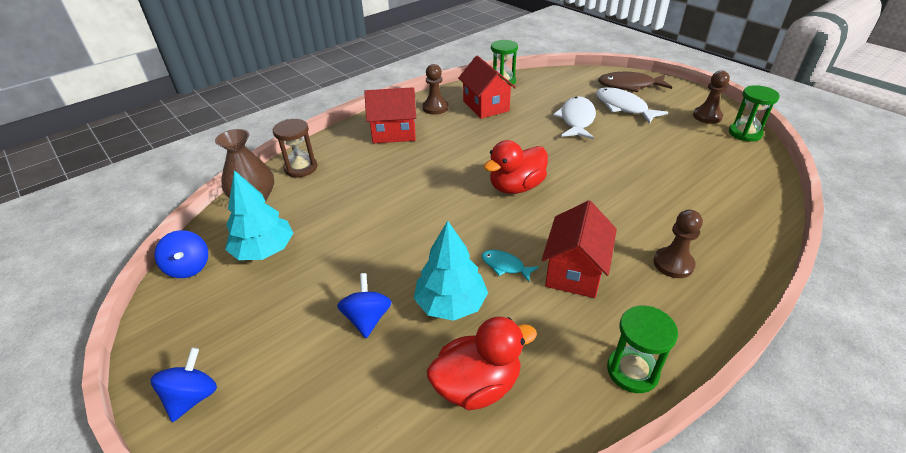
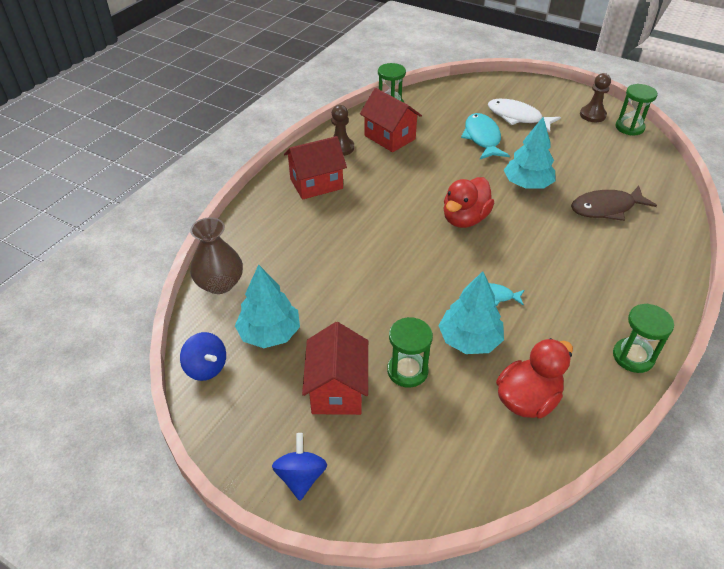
camera: 20 degrees left, 5 degrees up
brown hourglass [273,119,317,178] -> none
blue spinning top [337,273,392,338] -> green hourglass [387,317,433,388]
red house [542,200,617,298] -> red house moved to [302,322,368,415]
white fish [553,96,596,139] -> turquoise fish [461,113,510,159]
brown fish [598,72,672,93] -> brown fish moved to [571,186,657,221]
brown pawn [654,210,703,278] -> none
none -> turquoise tree [504,117,556,189]

